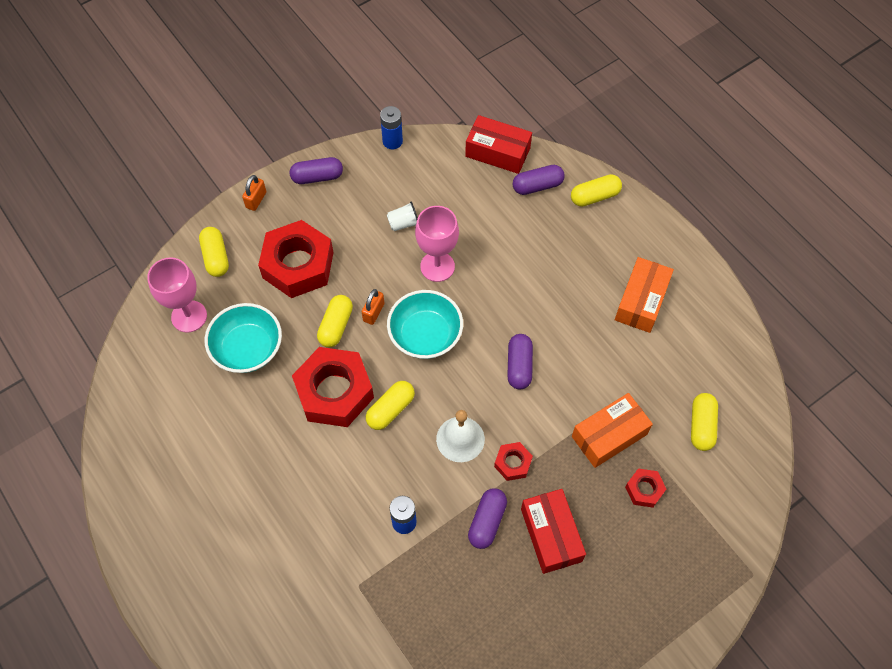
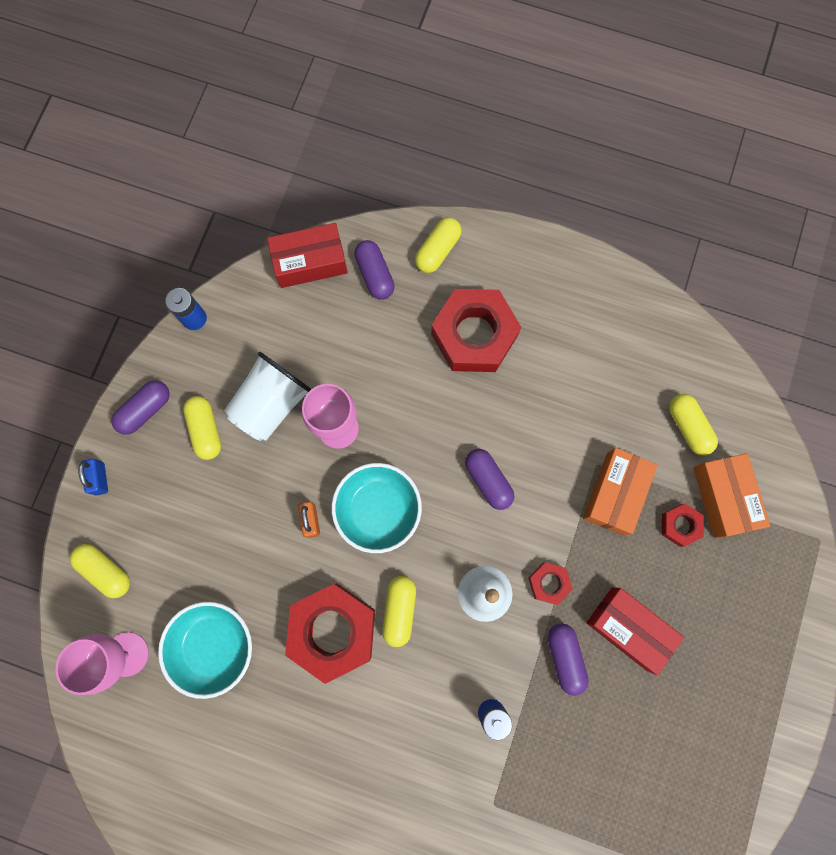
camera: 35 degrees left, 15 degrees up
orange padlock [242,175,266,211] -> blue padlock [78,459,108,495]
red nut [258,220,334,298] -> red nut moved to [431,289,521,372]
yellow capsule [317,295,353,347] -> yellow capsule moved to [183,396,221,460]
white cup [387,202,418,231] -> white cup [224,352,311,441], size x2.11
purple capsule [513,165,565,195] -> purple capsule turned 60 degrees counterclockwise [354,240,395,300]
orange box [615,257,674,333] -> orange box moved to [693,453,770,538]

